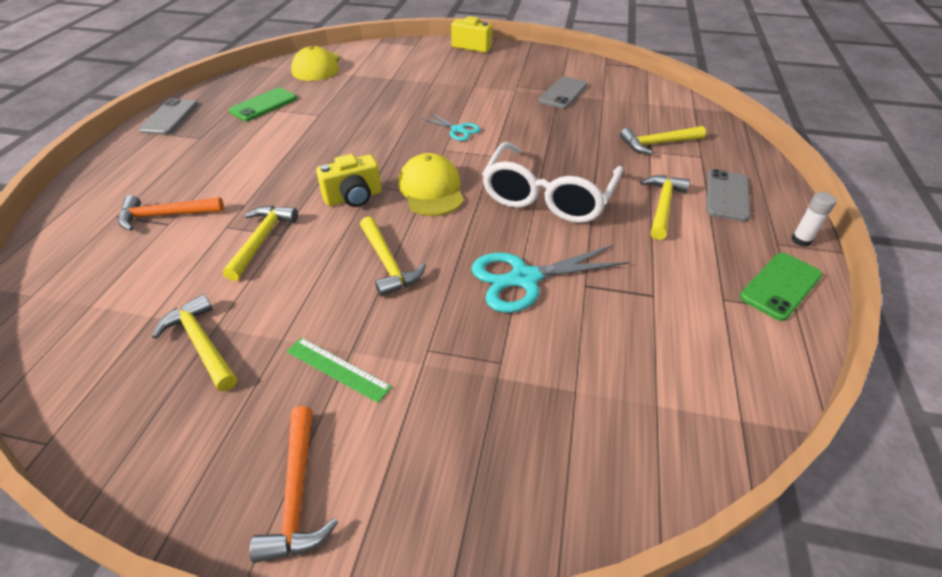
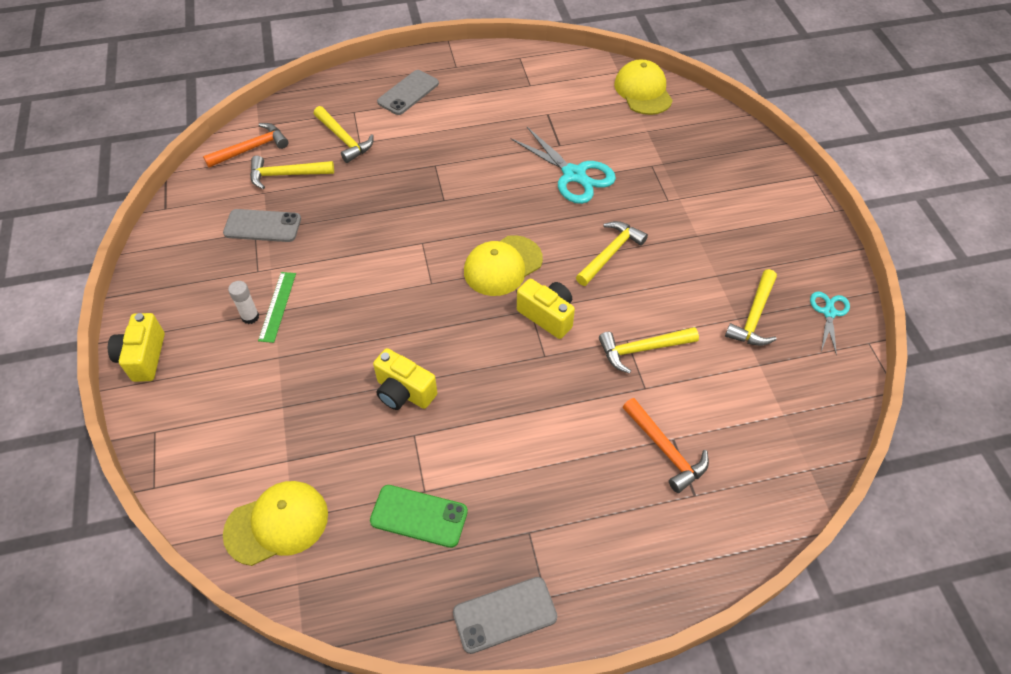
camera: 115 degrees left, 10 degrees up
orange hammer [250,406,338,563] -> orange hammer moved to [203,123,289,168]
green ruler [286,337,392,403] -> green ruler moved to [258,272,296,343]
turquoise scissors [421,112,481,141] -> turquoise scissors moved to [810,291,850,356]
white glasses [482,142,623,223] -> none
yellow hammer [640,175,690,240] -> yellow hammer moved to [250,156,334,189]
grey phone [707,169,750,222] -> grey phone turned 45 degrees counterclockwise [377,70,439,115]
green phone [740,253,822,321] -> none
white glue stick [791,192,837,247] -> white glue stick moved to [228,281,259,324]
none -> yellow camera [373,348,437,410]
none -> yellow cap [614,59,673,115]

